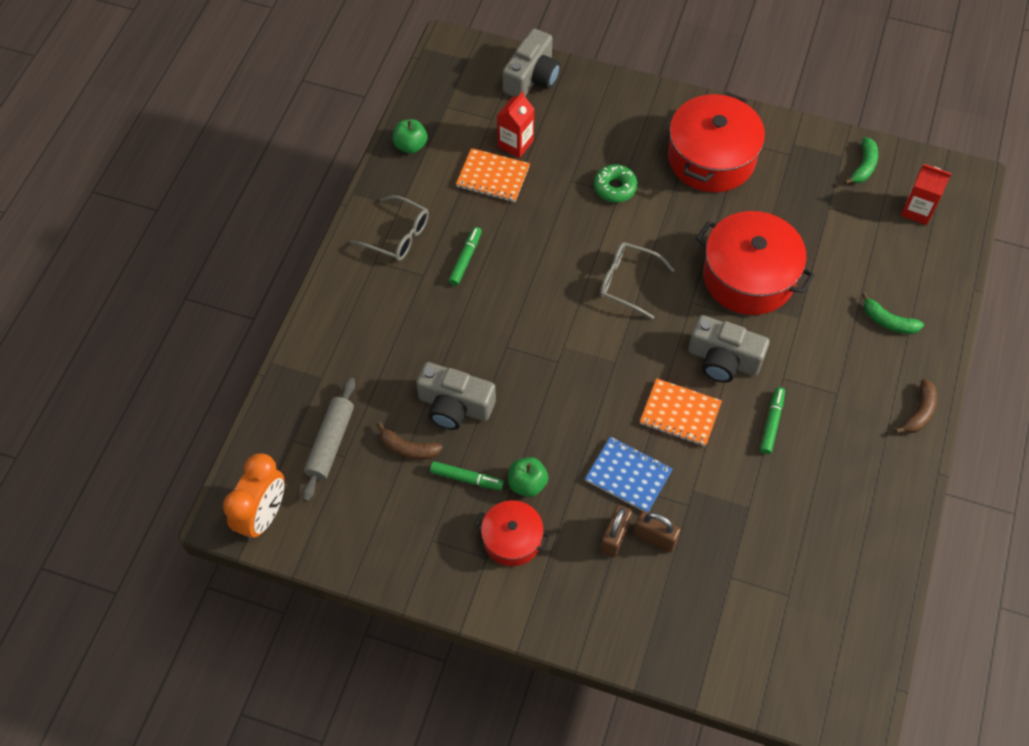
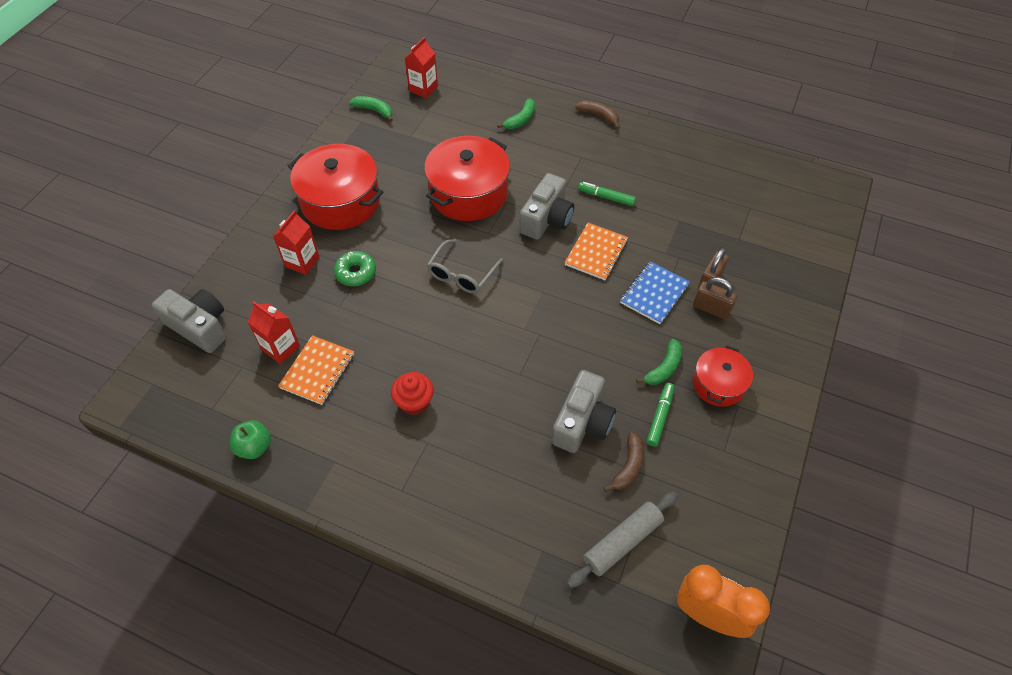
camera: 85 degrees left, 5 degrees down
grey rolling pin [302,378,355,502] -> grey rolling pin turned 60 degrees counterclockwise [567,492,678,588]
grey glasses [350,195,429,261] -> none
green marker [448,227,482,286] -> red cupcake [391,372,434,415]
green apple [508,457,548,497] -> green banana [636,339,682,385]
none -> red carton [273,210,319,275]

